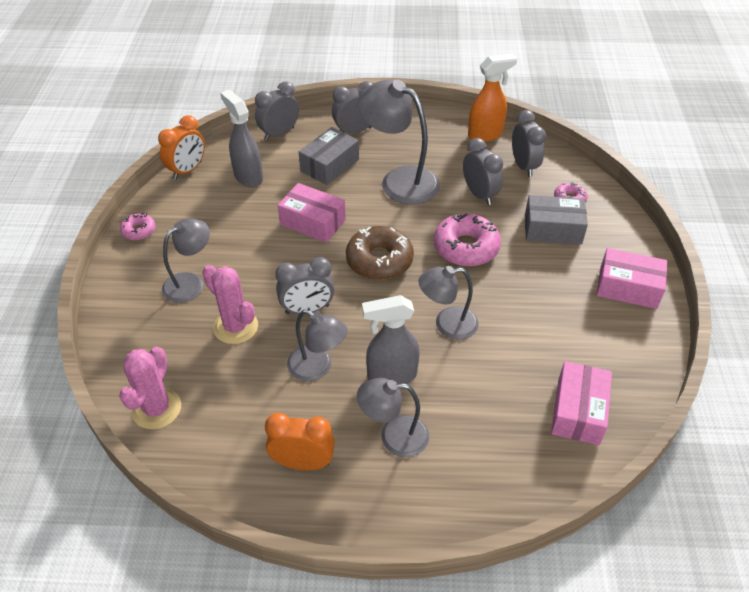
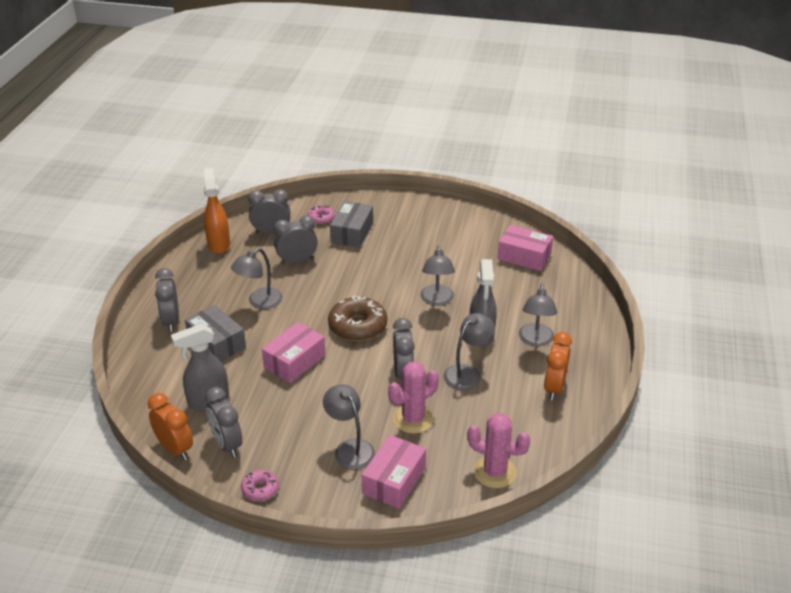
camera: 80 degrees left, 10 degrees down
grey clock [255,81,299,140] -> grey clock moved to [205,387,242,457]
grey lamp [358,80,440,205] -> grey lamp [231,248,283,309], size x0.62
pink donut [434,213,501,266] -> none
pink box [596,248,668,309] -> pink box moved to [362,435,426,509]

